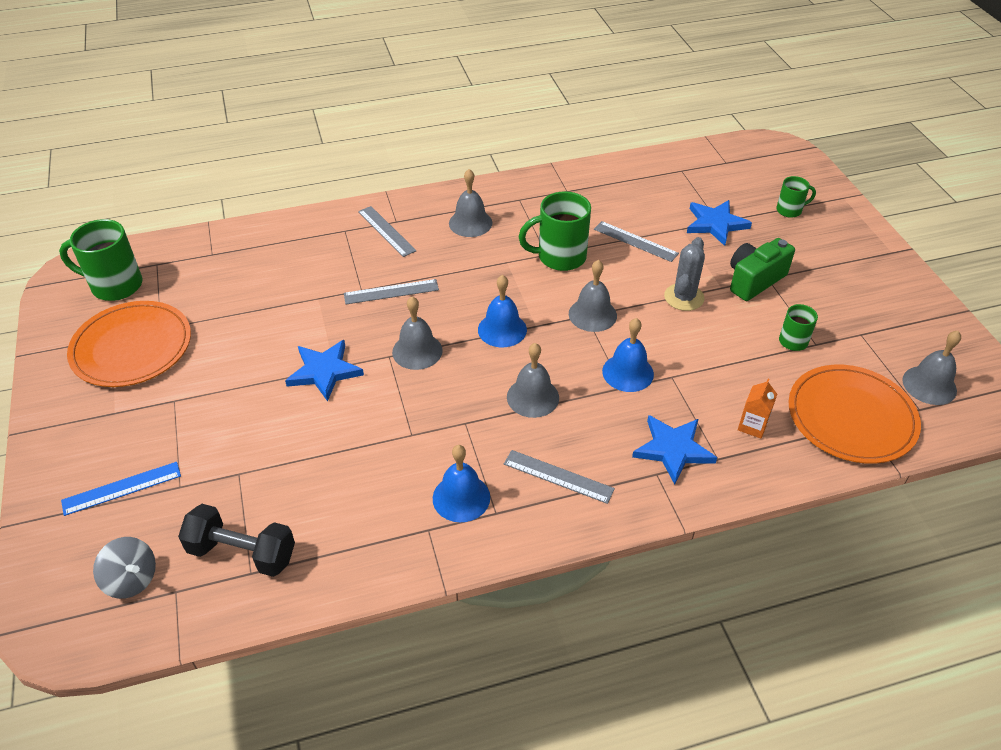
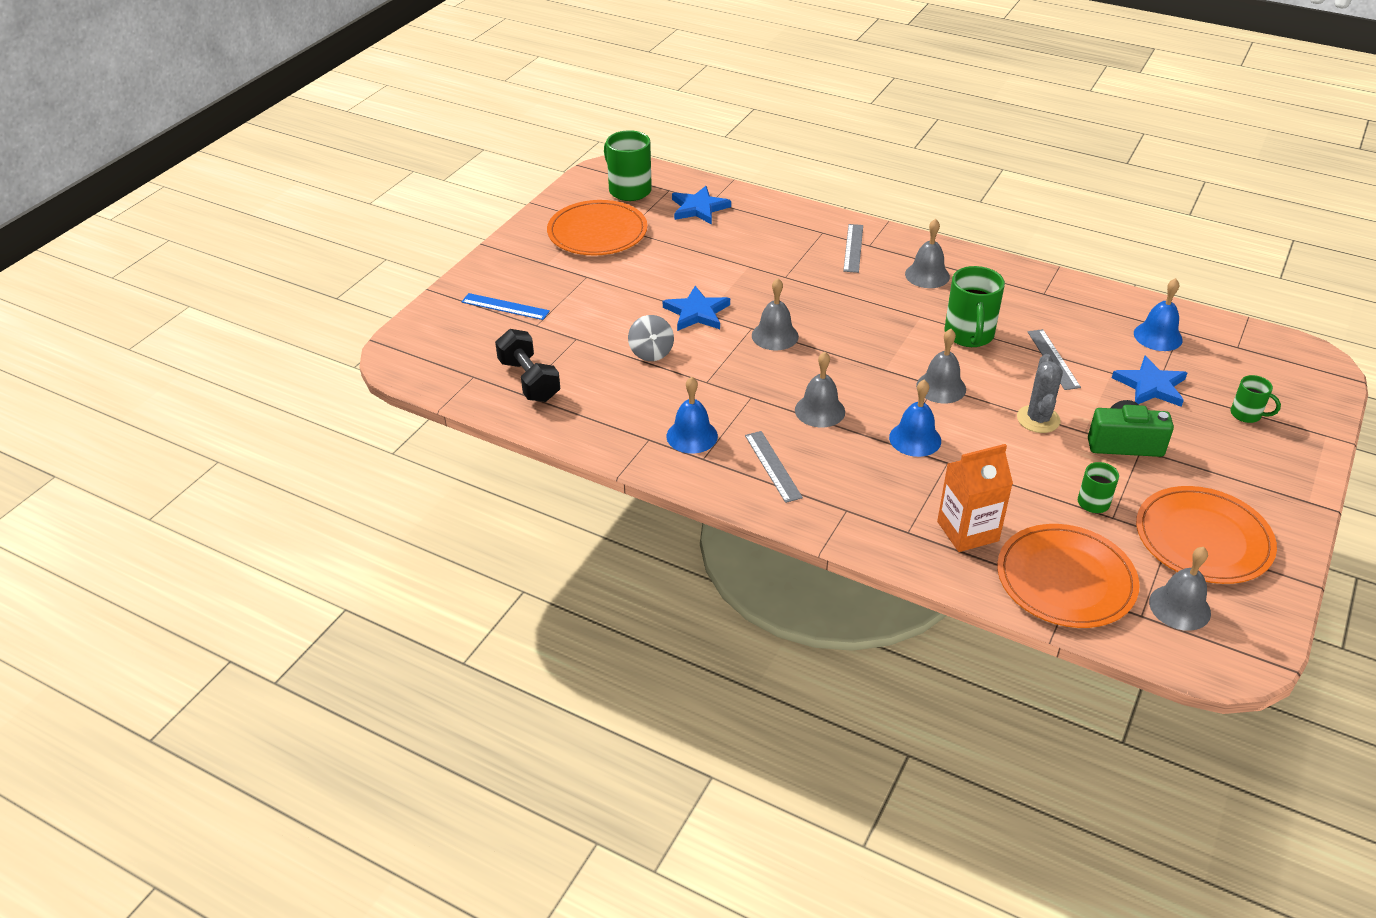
camera: 45 degrees right, 5 degrees down
grey spinning top [93,537,156,599] -> grey spinning top moved to [628,315,674,361]
grey ruler [344,279,439,304] -> none
blue bell [478,275,527,347] -> blue bell moved to [1134,278,1183,351]
green mug [519,191,591,271] -> green mug turned 120 degrees counterclockwise [944,266,1005,347]
blue star [632,415,717,484] -> blue star moved to [672,186,731,225]
grey cactus [664,237,705,311] -> grey cactus turned 60 degrees counterclockwise [1017,354,1063,433]
orange carton [738,379,777,438] -> orange carton [937,444,1013,552], size x1.81
none -> orange plate [1136,486,1277,584]

